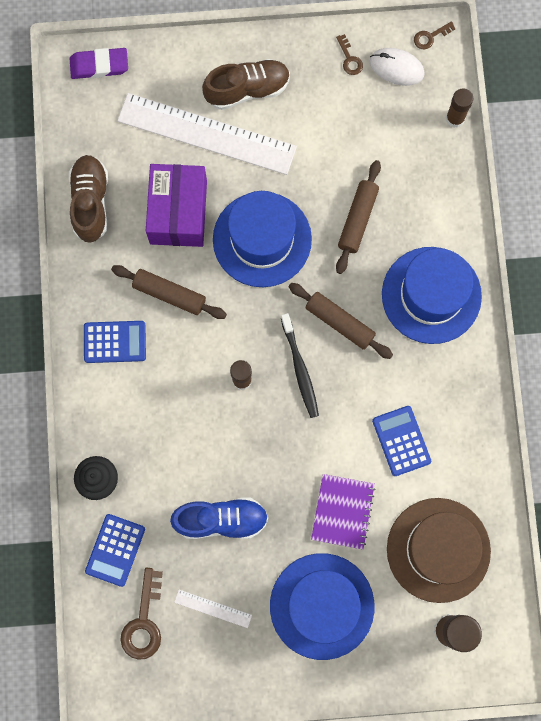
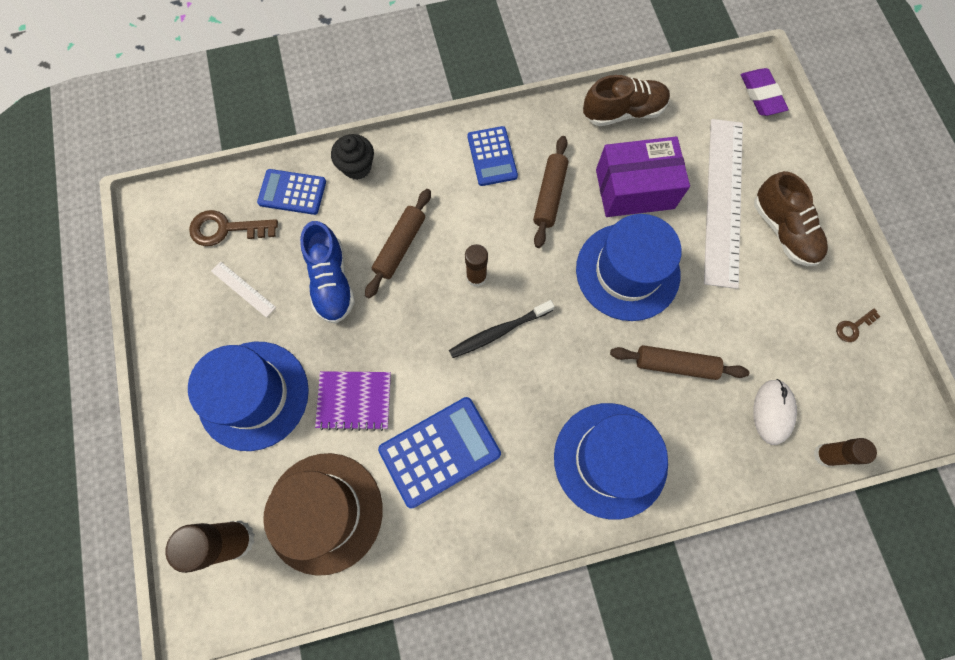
camera: 80 degrees right, 5 degrees down
white ruler [174,590,252,628] -> white ruler turned 60 degrees counterclockwise [211,261,276,318]
brown rolling pin [289,283,393,359] -> brown rolling pin moved to [365,189,431,299]
white mouse [370,48,425,86] -> white mouse moved to [753,379,797,445]
blue calculator [372,406,431,476] -> blue calculator [378,397,501,508], size x1.52
brown key [414,21,456,49] -> none

